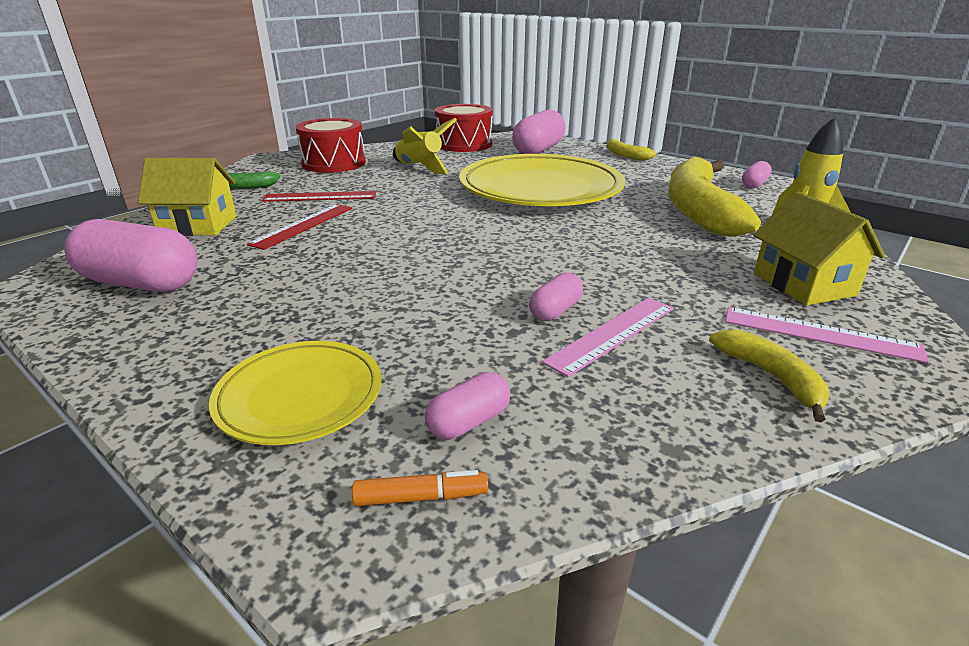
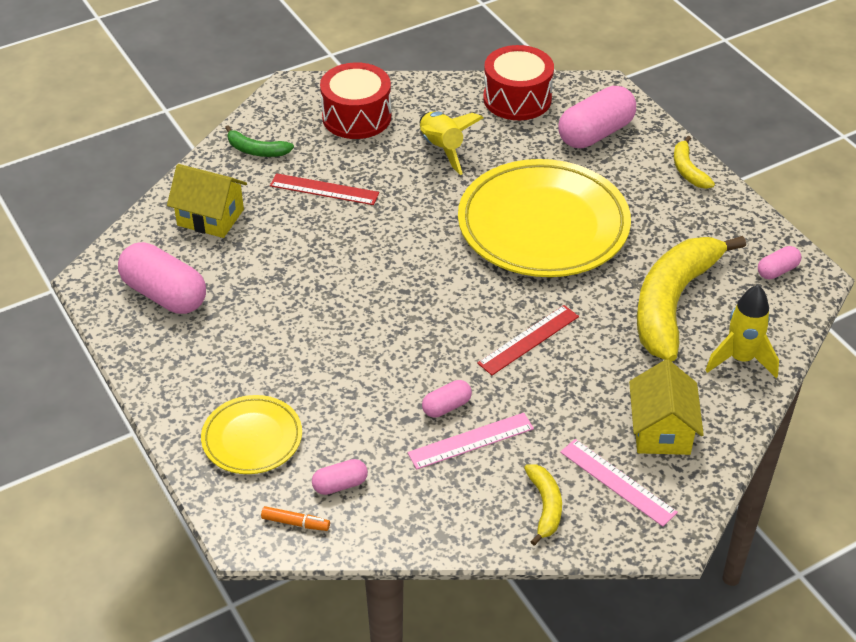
camera: 20 degrees right, 15 degrees up
red ruler [247,204,352,250] -> red ruler moved to [477,305,579,375]

